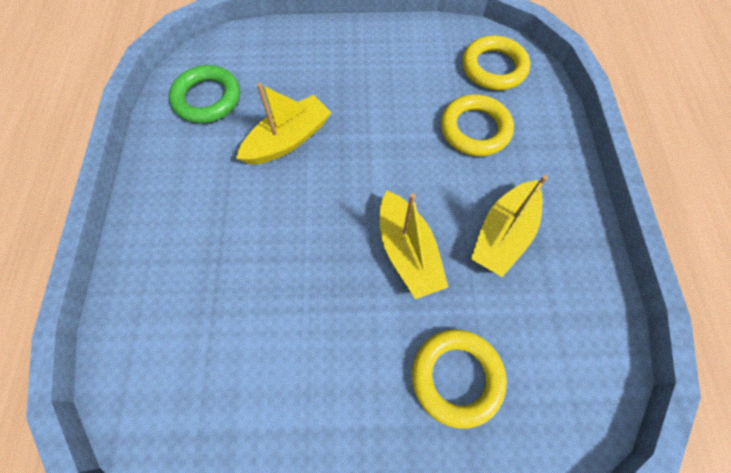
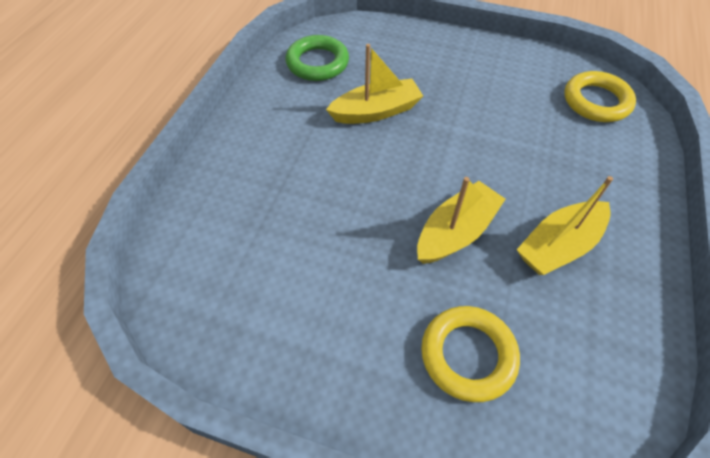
camera: 20 degrees right, 10 degrees down
yellow boat [380,191,448,299] -> yellow boat turned 135 degrees counterclockwise [417,177,506,264]
yellow ring [441,94,514,156] -> none

